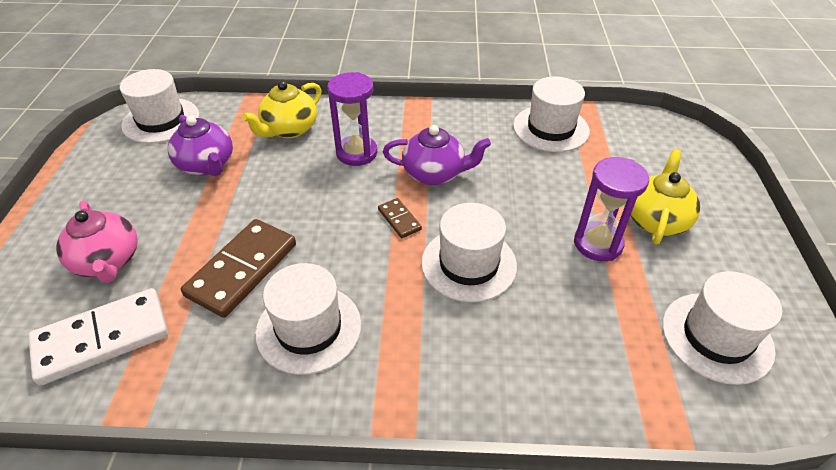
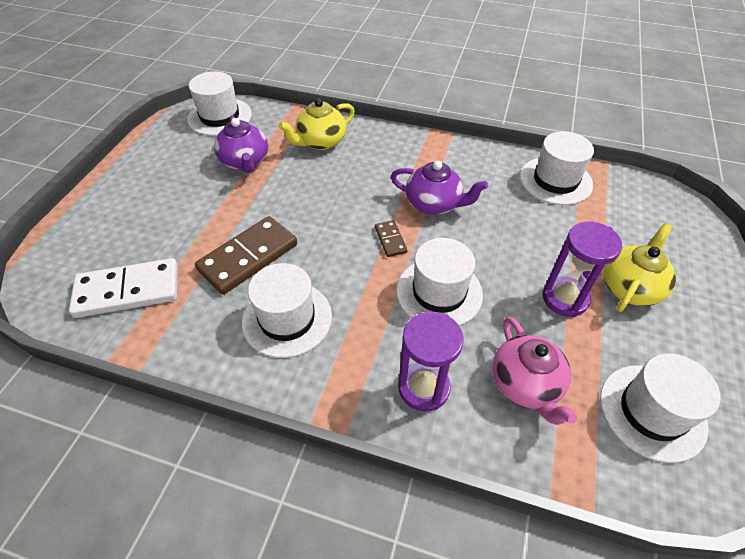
camera: 15 degrees right, 5 degrees up
pink teapot [56,201,138,283] -> pink teapot moved to [492,316,577,425]
purple hourglass [327,72,377,166] -> purple hourglass moved to [398,311,464,412]

